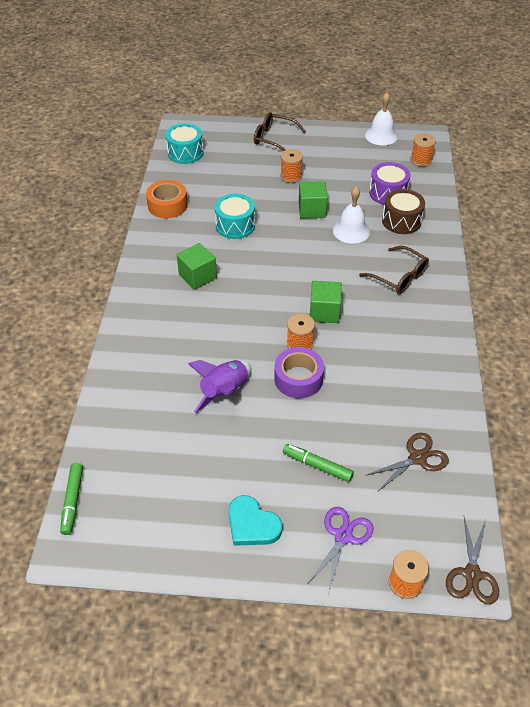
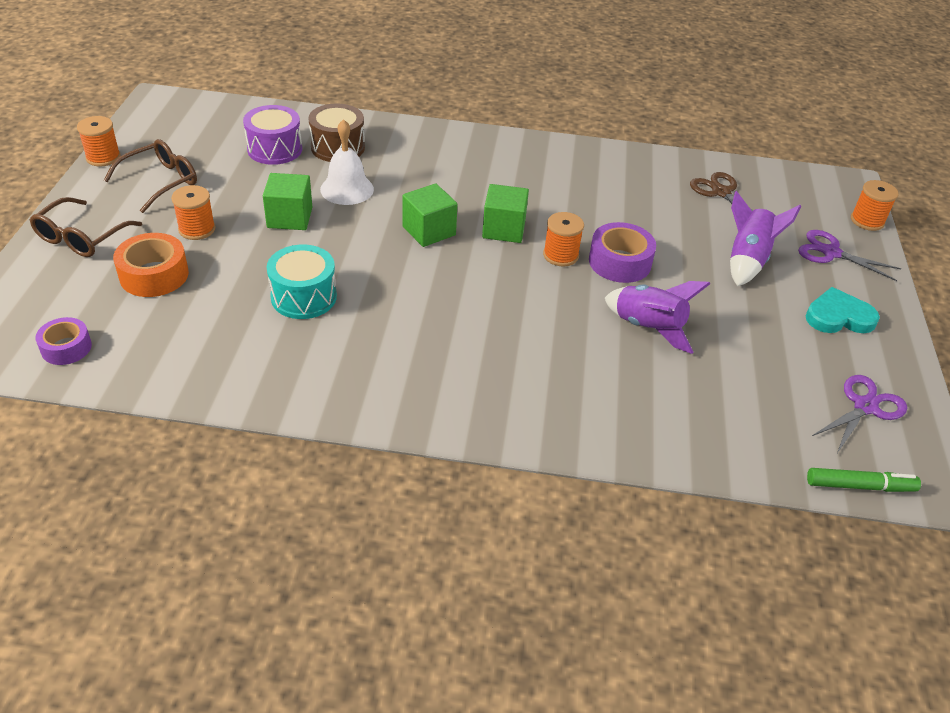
camera: 90 degrees left, 5 degrees down
orange tape [146,180,188,218] -> orange tape moved to [113,233,189,297]
turquoise drum [166,123,203,164] -> purple tape [36,317,92,365]
green cube [177,243,217,290] -> green cube moved to [402,183,457,247]
turquoise heart [228,495,282,546] -> turquoise heart turned 135 degrees counterclockwise [806,287,880,333]
green marker [283,444,354,482] -> purple rocket [730,191,801,286]
brown glasses [359,246,429,294] -> brown glasses moved to [104,139,197,213]
white bell [365,92,398,145] -> none
orange spool [410,133,436,167] -> orange spool moved to [77,116,121,166]
brown scissors [446,517,499,604] -> none
none -> purple scissors [812,375,907,453]

